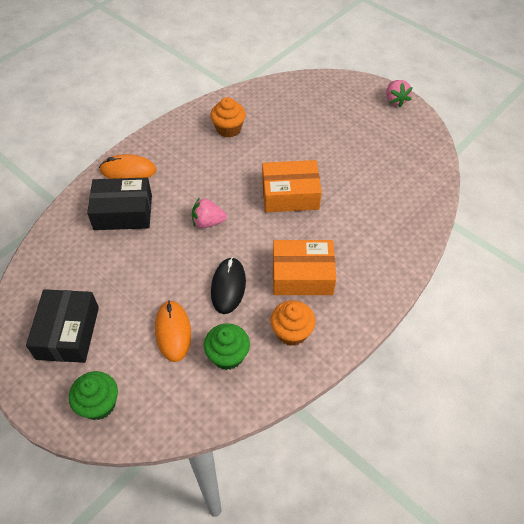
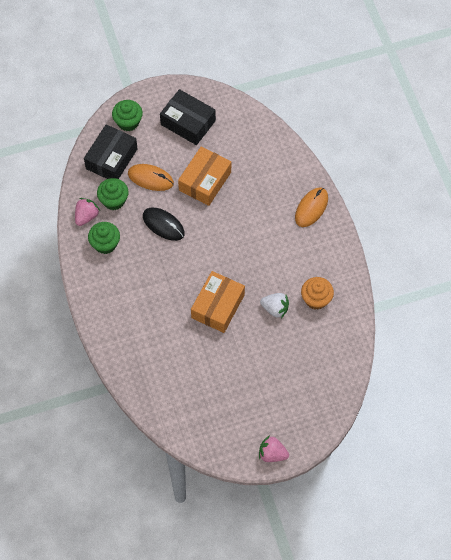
camera: 120 degrees right, 10 degrees up
black box [87,178,152,230] -> black box moved to [84,124,138,179]
pink strawberry [192,197,227,228] -> pink strawberry moved to [75,198,100,226]
orange cupcake [270,300,316,346] -> green cupcake [88,222,120,254]
orange box [273,240,336,295] -> orange box moved to [178,146,231,206]
none -> white strawberry [260,293,289,319]

